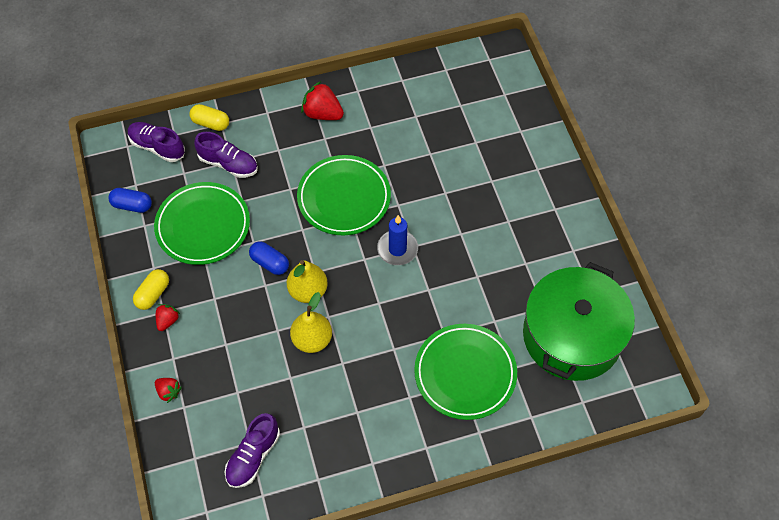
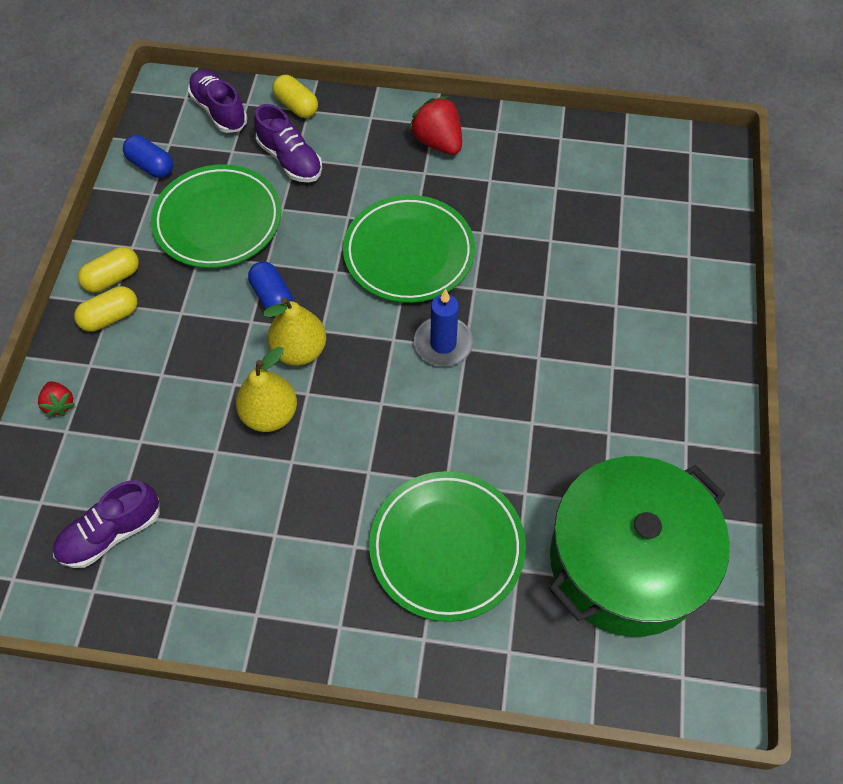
camera: 25 degrees right, 0 degrees up
red strawberry [156,304,180,331] -> yellow capsule [74,286,137,332]

